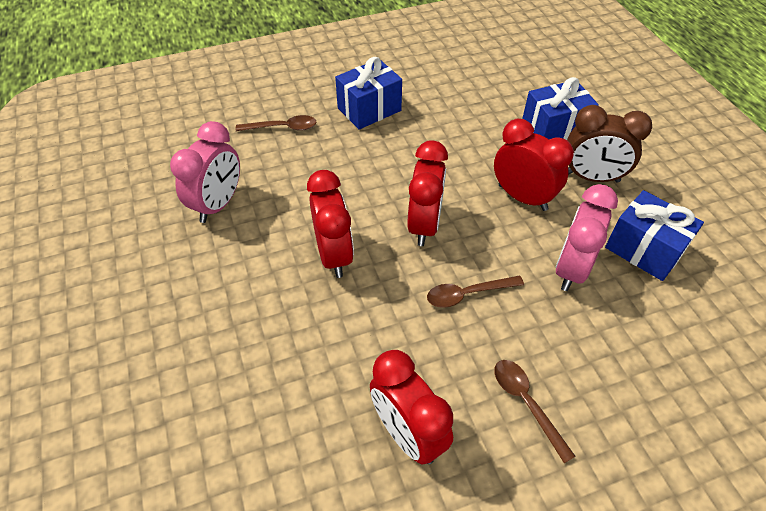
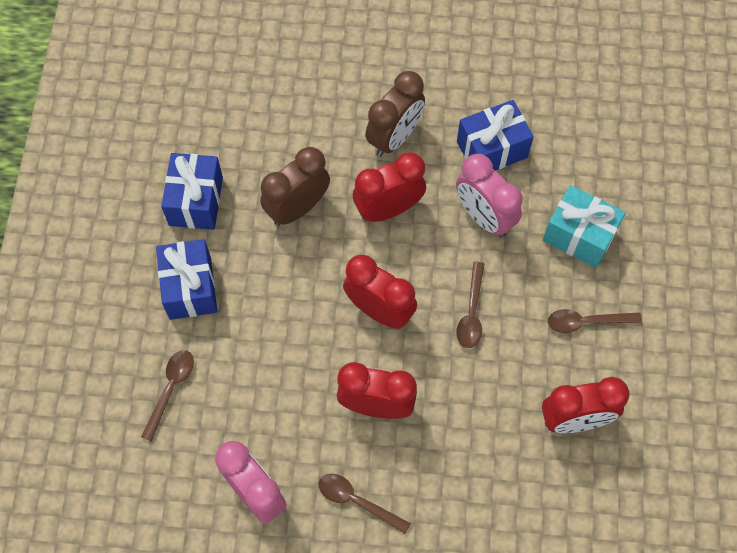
camera: 65 degrees left, 15 degrees up
blue gift [522,77,599,140] -> blue gift moved to [161,153,223,230]
none -> brown clock [260,147,330,226]
none -> brown spoon [318,474,411,534]
none -> turquoise gift [543,185,625,268]

